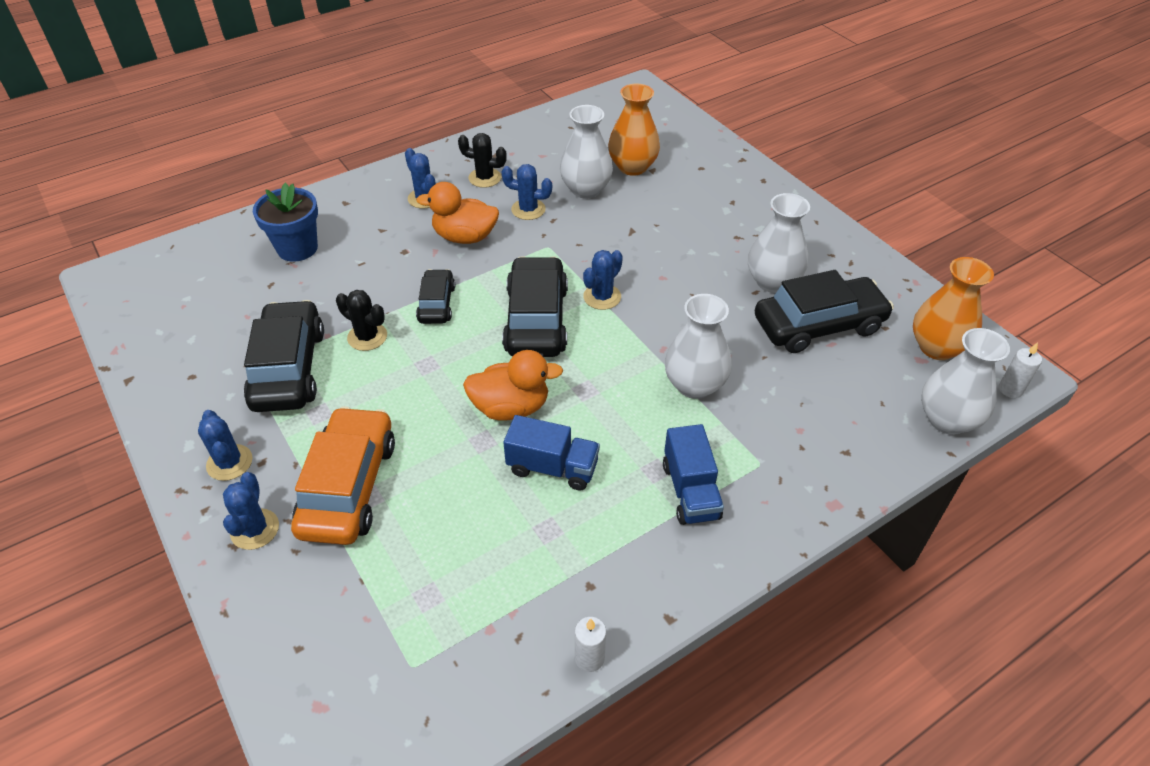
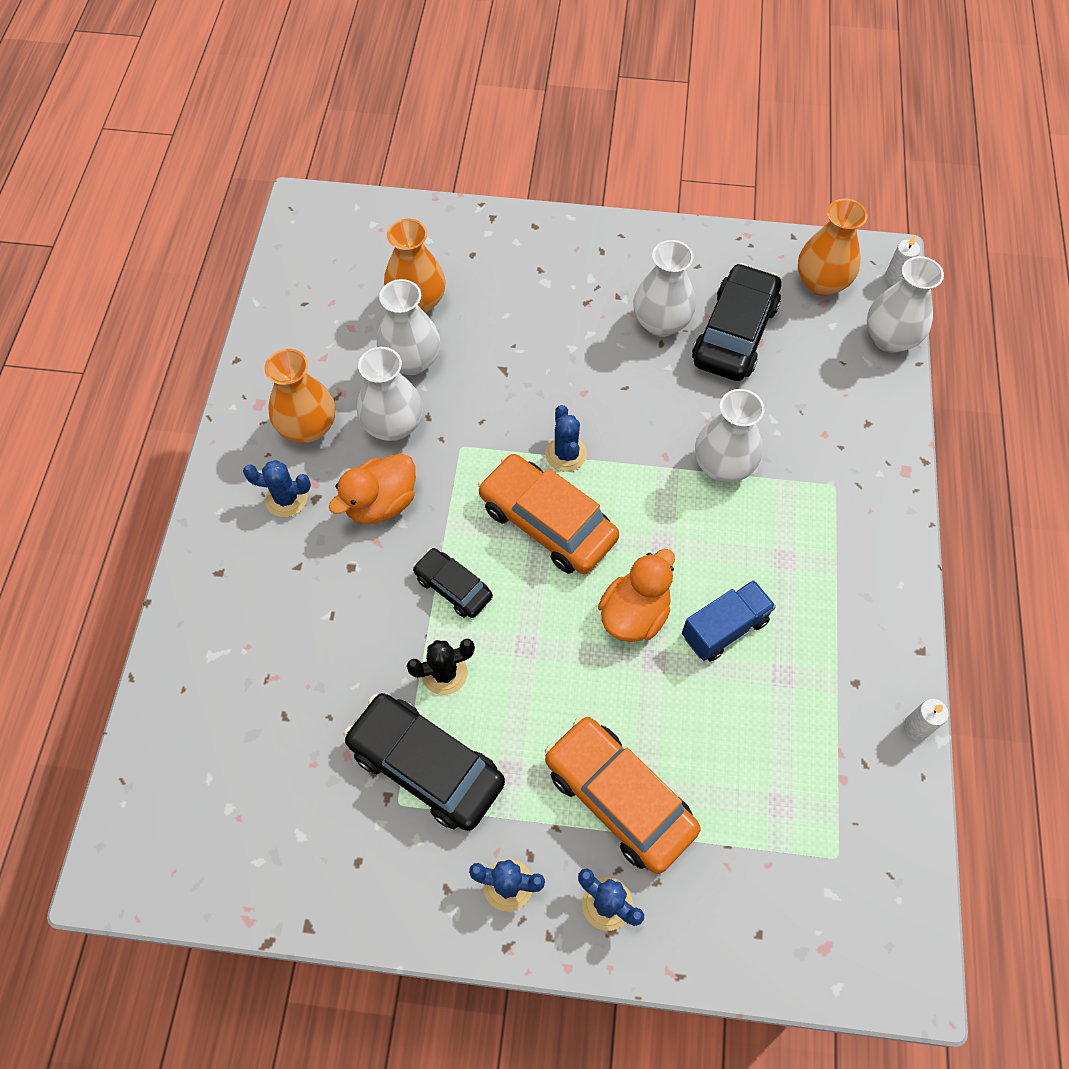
camera: 50 degrees left, 15 degrees up
blue flower pot [253,183,318,262] -> none
black cactus [458,133,507,188] -> orange vase [264,349,335,443]
blue cactus [502,164,552,220] -> white vase [357,347,423,441]
black car [502,256,568,357] -> orange car [478,454,619,574]
blue truck [663,424,724,525] -> none

